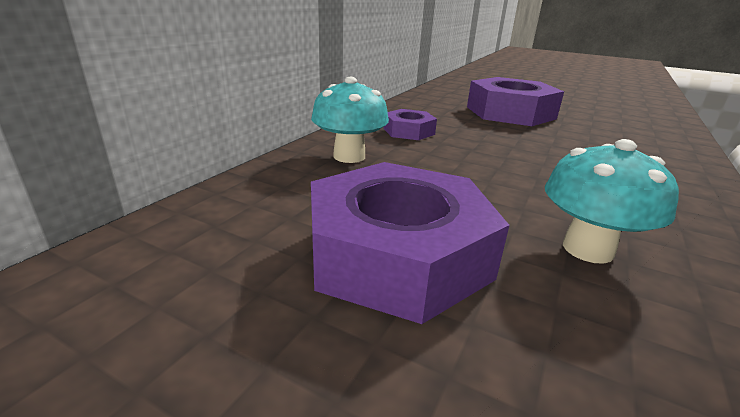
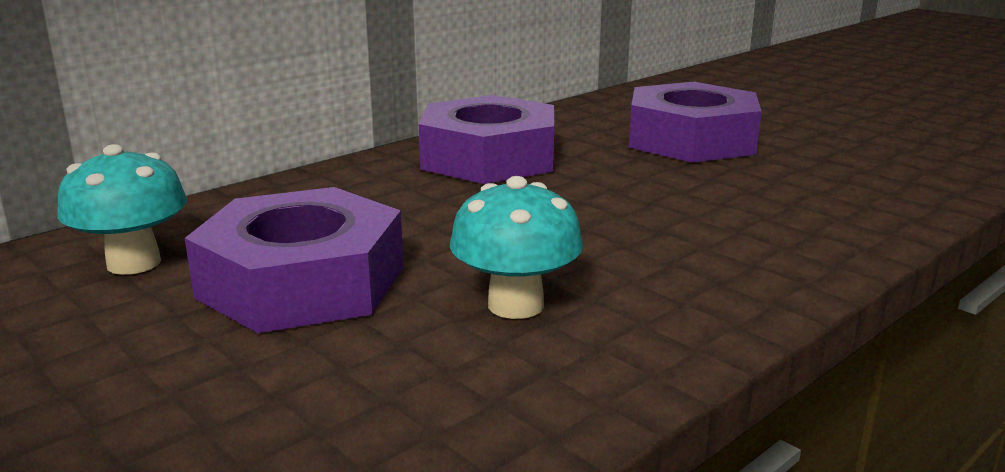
camera: 20 degrees right, 5 degrees down
turquoise mushroom [311,77,389,163] -> turquoise mushroom moved to [57,144,187,275]
purple nut [383,109,437,140] -> purple nut [419,95,554,184], size x1.98

